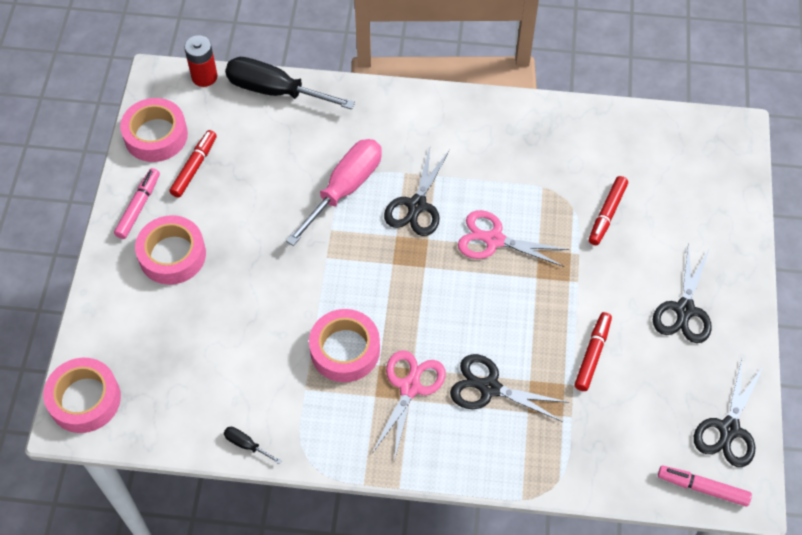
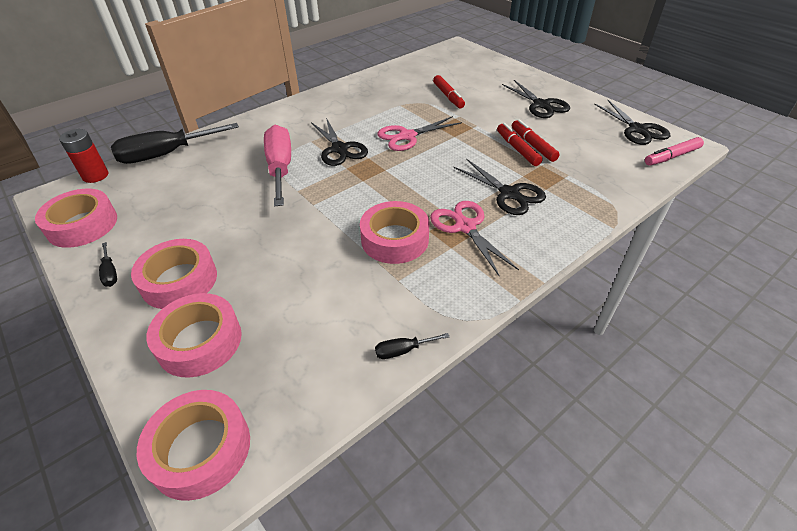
camera: 45 degrees left, 15 degrees down
pink marker [114,168,160,239] -> black screwdriver [99,242,117,287]
red marker [169,130,217,198] -> red marker moved to [497,123,543,166]
black scissors [450,354,569,422] -> black scissors turned 105 degrees counterclockwise [453,159,546,215]
none -> pink tape [146,293,242,378]

